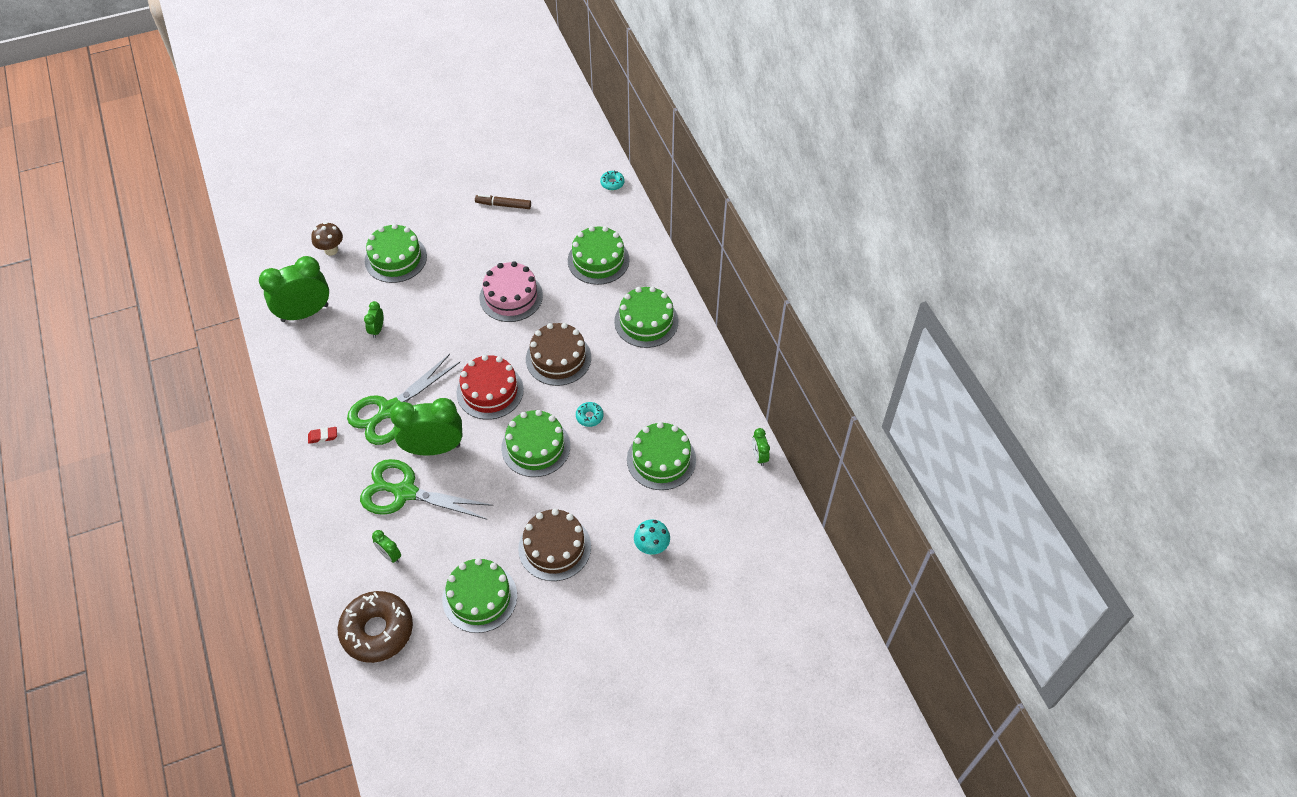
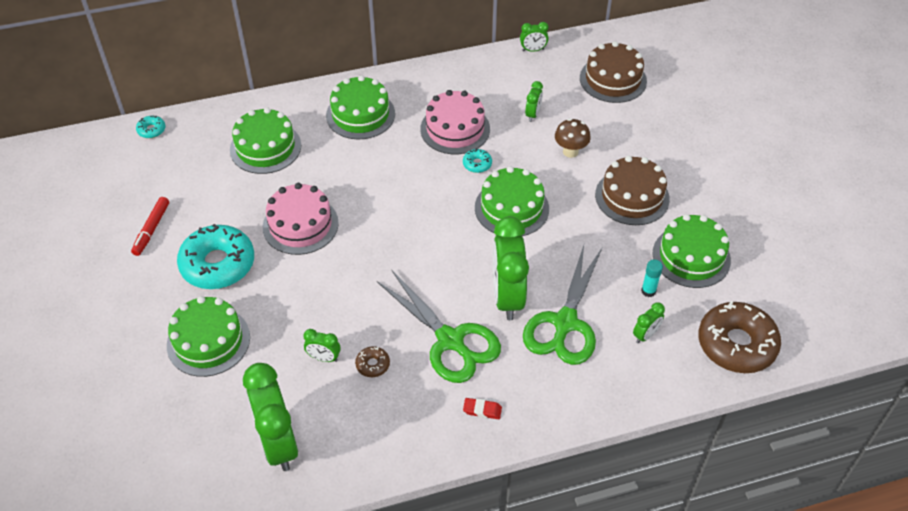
camera: 85 degrees left, 5 degrees down
red eraser [308,427,337,444] -> red eraser turned 75 degrees counterclockwise [463,398,502,419]
brown mushroom [311,222,343,256] -> brown mushroom moved to [555,118,591,158]
red cake [456,355,524,420] -> none
brown marker [475,195,531,209] -> red marker [131,197,169,256]
brown cake [526,323,591,386] -> brown cake moved to [580,41,647,103]
green cake [627,422,696,490] -> green clock [525,81,543,122]
turquoise mushroom [634,519,670,555] -> none
none -> turquoise donut [177,224,254,289]
none -> brown donut [355,347,390,377]
none -> pink cake [420,90,490,154]
none -> turquoise glue stick [641,259,663,297]

